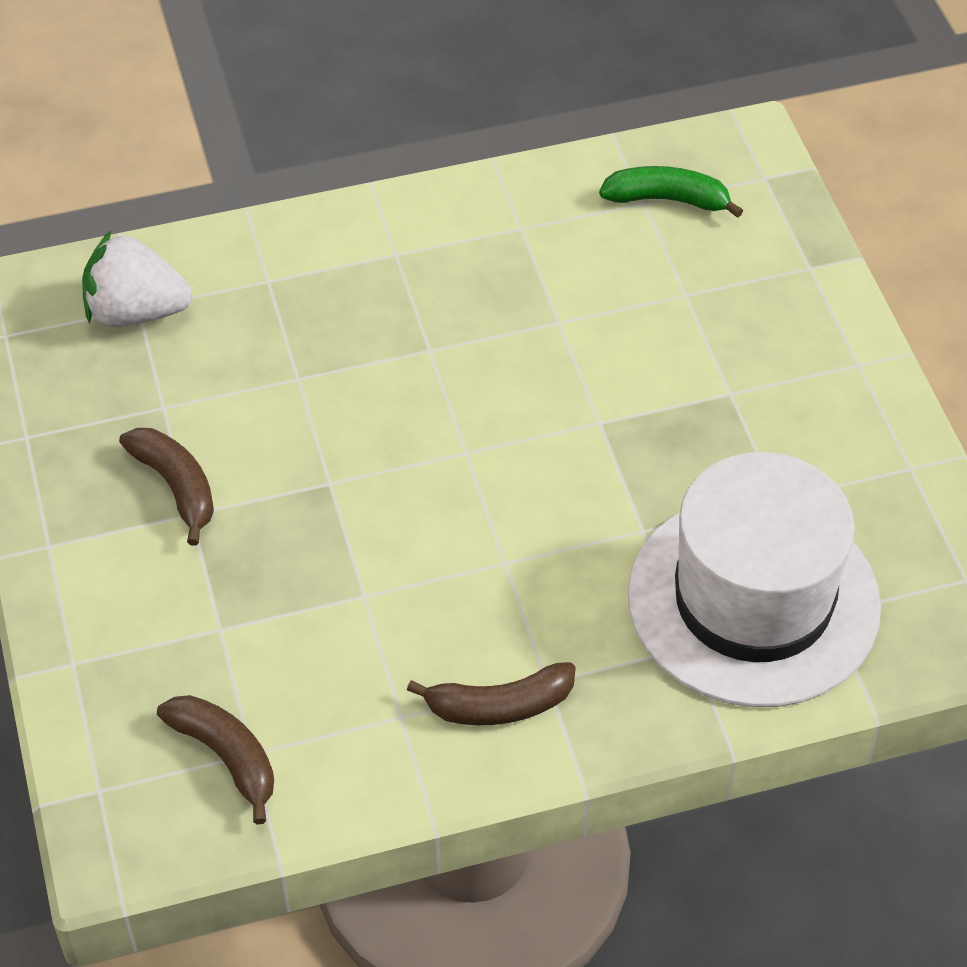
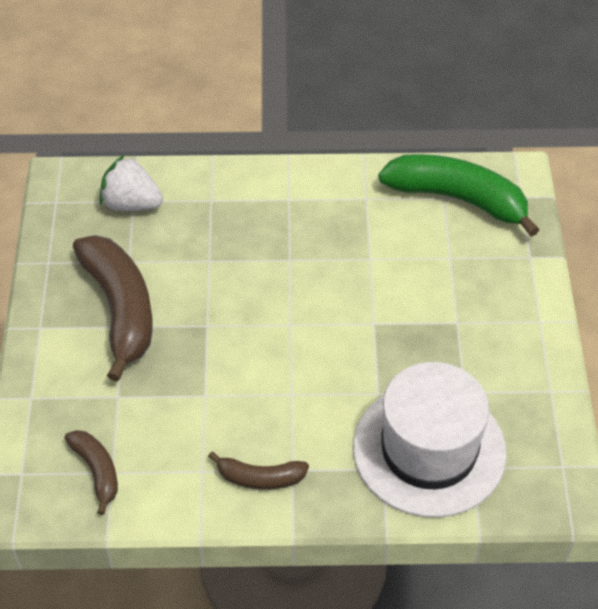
camera: 15 degrees right, 0 degrees up
brown banana [119,428,214,545] -> brown banana [73,235,152,382], size x1.94
green banana [599,166,743,218] -> green banana [379,154,539,237], size x1.94

